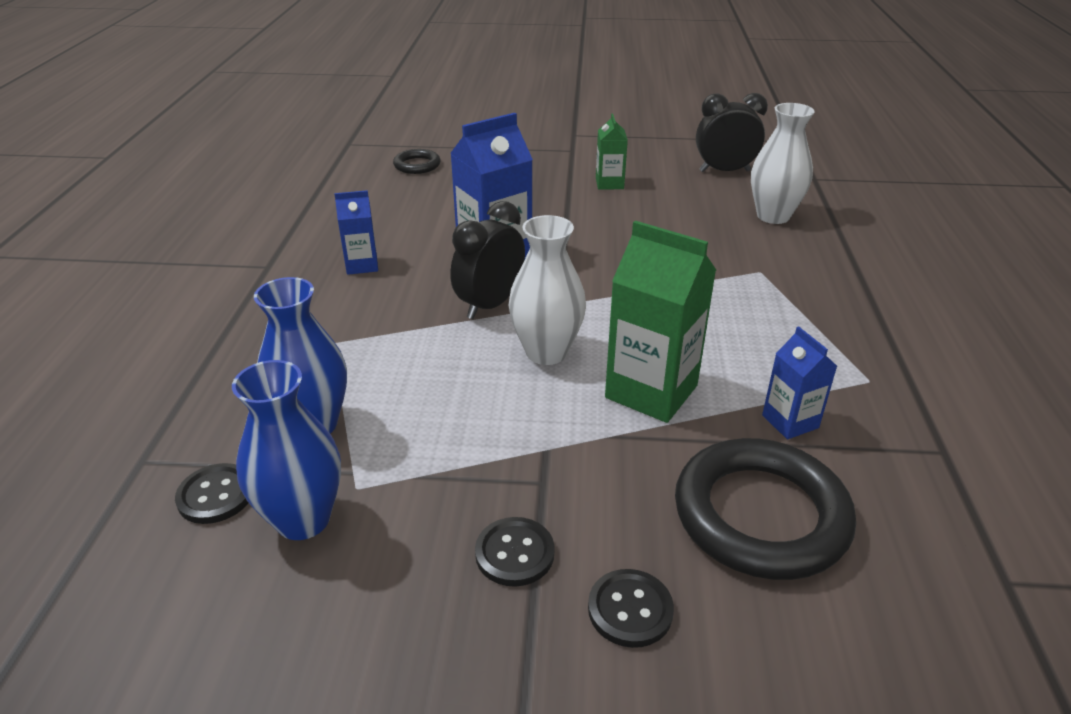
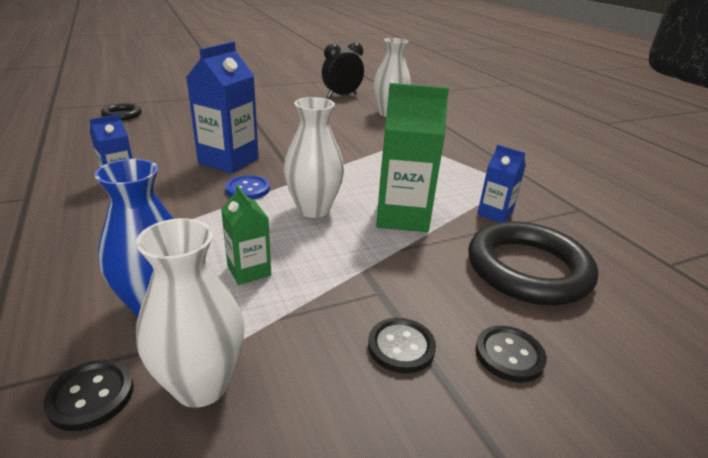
camera: 30 degrees left, 5 degrees down
blue vase [232,360,341,540] -> white vase [136,218,245,408]
black clock [450,201,525,319] -> blue button [225,175,270,200]
green carton [596,113,628,190] -> green carton moved to [221,185,271,285]

